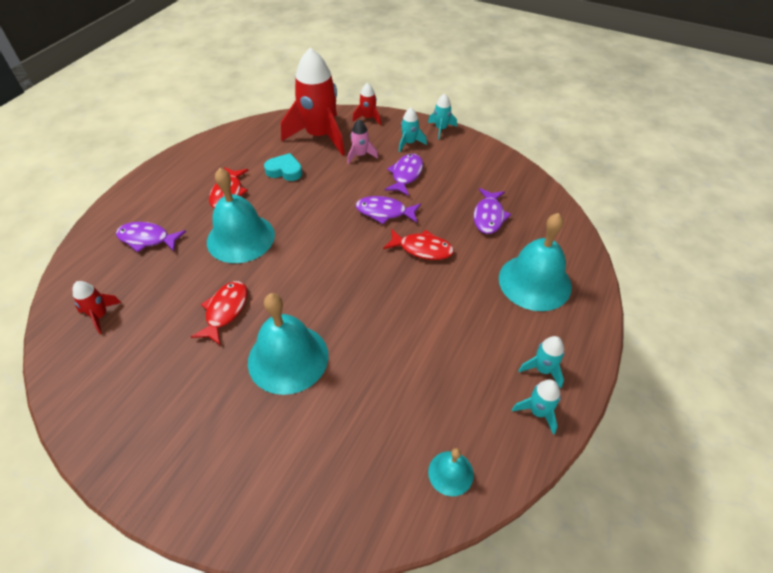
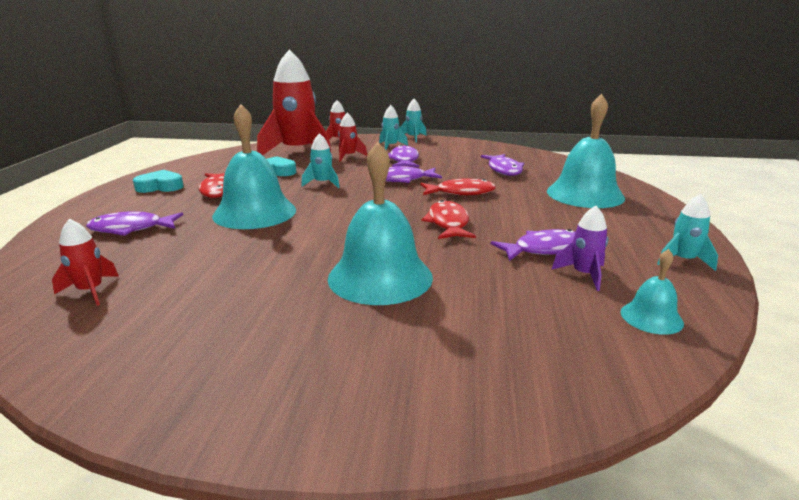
camera: 20 degrees left, 25 degrees down
red fish [191,281,248,345] -> red fish moved to [421,200,476,239]
pink rocket [348,119,378,164] -> red rocket [338,113,368,162]
turquoise rocket [518,336,564,389] -> turquoise rocket moved to [301,133,340,188]
none -> turquoise heart [133,170,184,193]
none -> purple fish [491,229,575,261]
none -> purple rocket [552,206,608,291]

